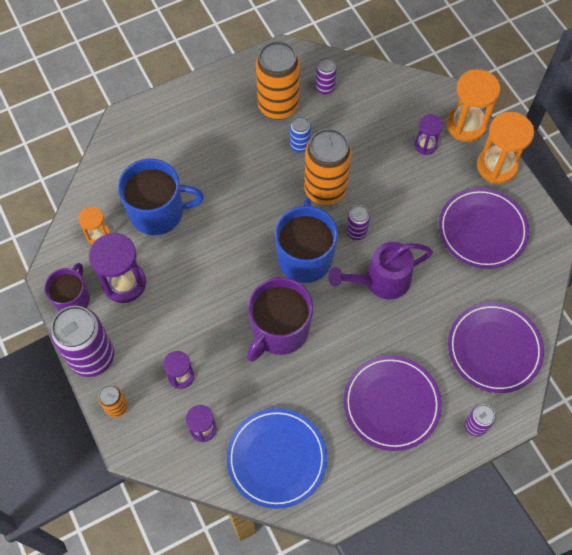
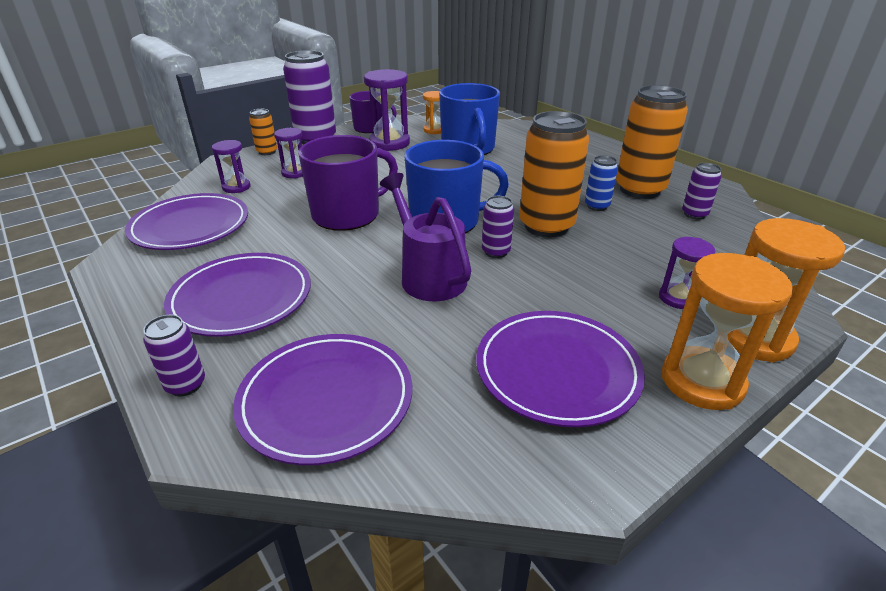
camera: 80 degrees right, 30 degrees down
blue plate [226,408,327,509] -> purple plate [125,193,248,250]
purple mug [247,277,313,362] -> purple mug turned 120 degrees clockwise [298,135,398,231]

